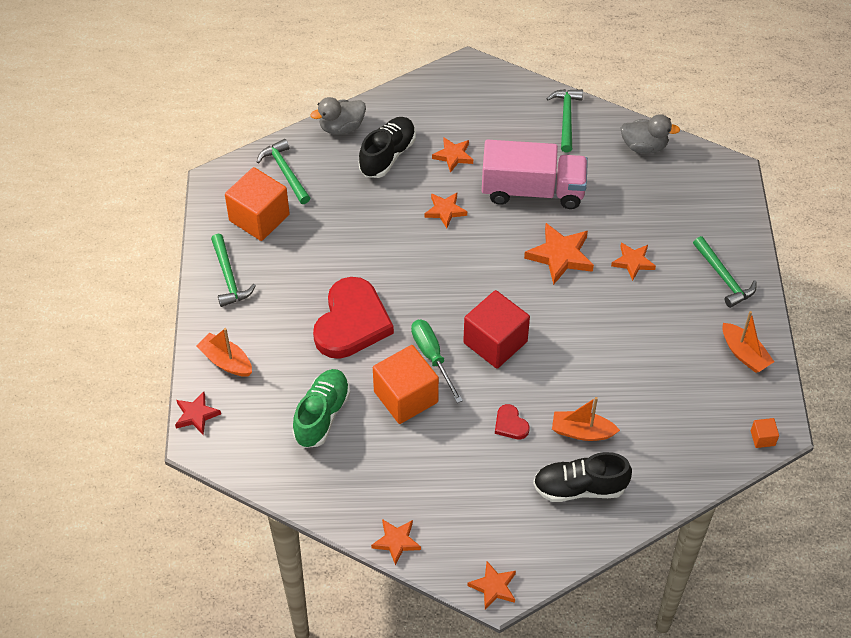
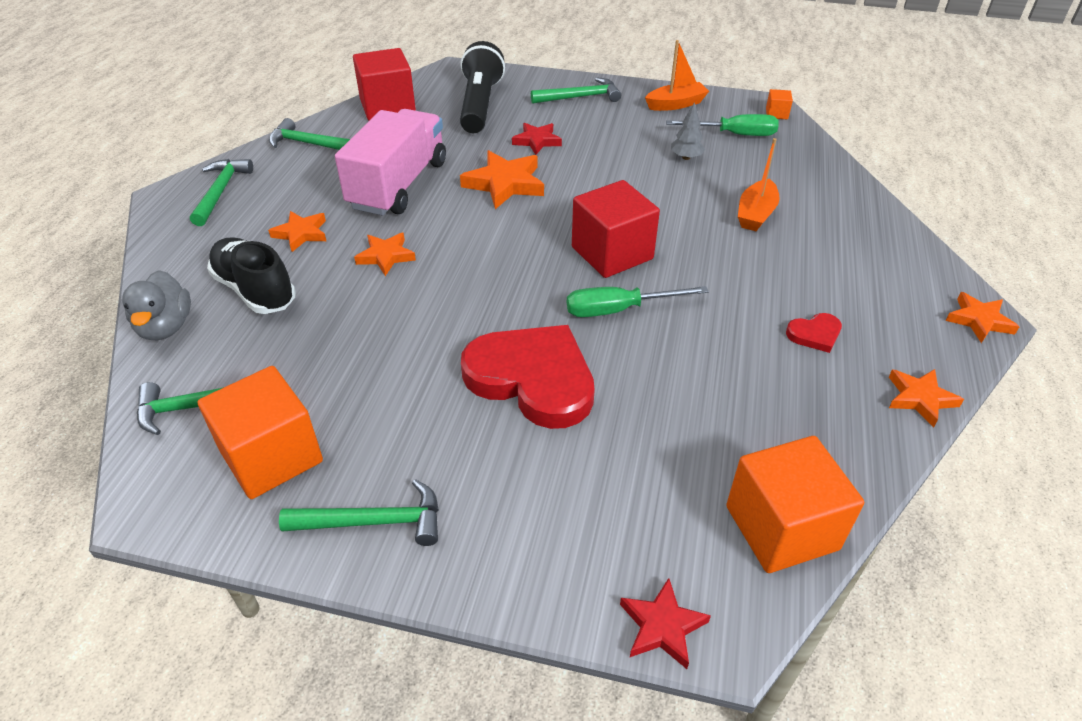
camera: 75 degrees left, 10 degrees down
orange boat [196,328,252,377] -> none
green shoe [292,369,350,448] -> none
orange cube [373,345,439,424] -> orange cube moved to [726,436,864,573]
red heart [495,404,530,439] -> red heart moved to [786,313,842,353]
black shoe [533,452,632,502] -> none
orange star [611,243,656,281] -> red star [512,123,562,155]
grey duck [620,114,680,154] -> red cube [353,48,416,120]
none -> green hammer [190,159,253,226]
none -> black flashlight [460,41,505,133]
none -> green screwdriver [666,114,779,136]
none -> grey tree [671,102,705,160]

